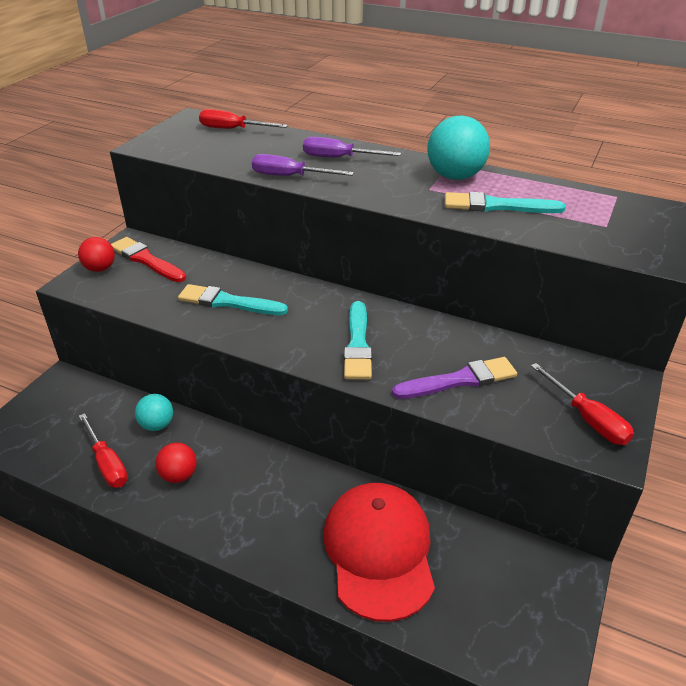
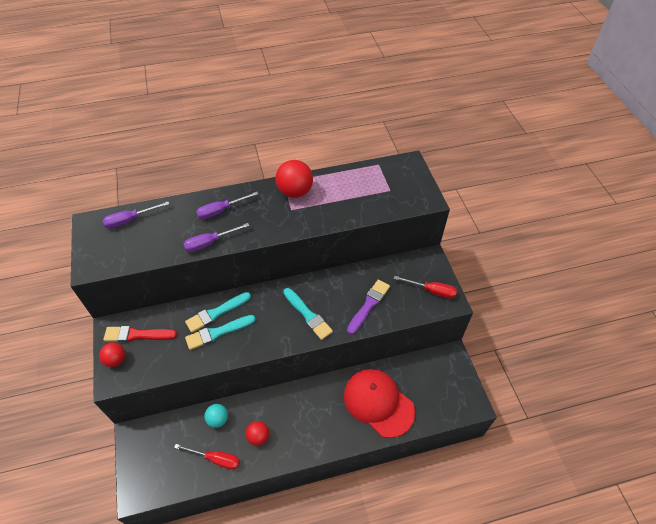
camera: 40 degrees left, 15 degrees up
red screwdriver [199,109,288,129] -> purple screwdriver [103,202,169,229]
turquoise ball [427,115,490,180] -> red ball [275,160,313,198]
turquoise brush [445,192,566,213] -> turquoise brush moved to [185,292,251,333]

